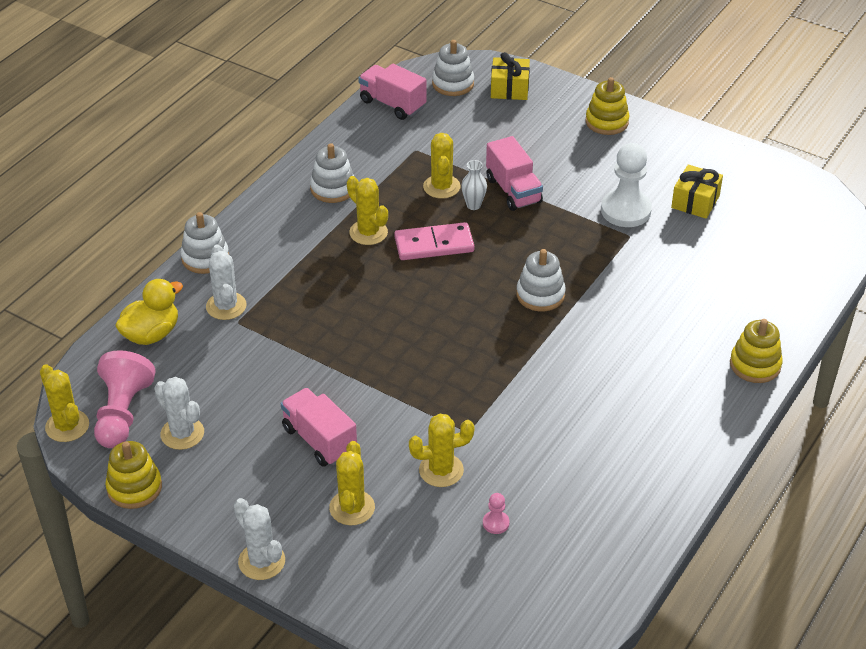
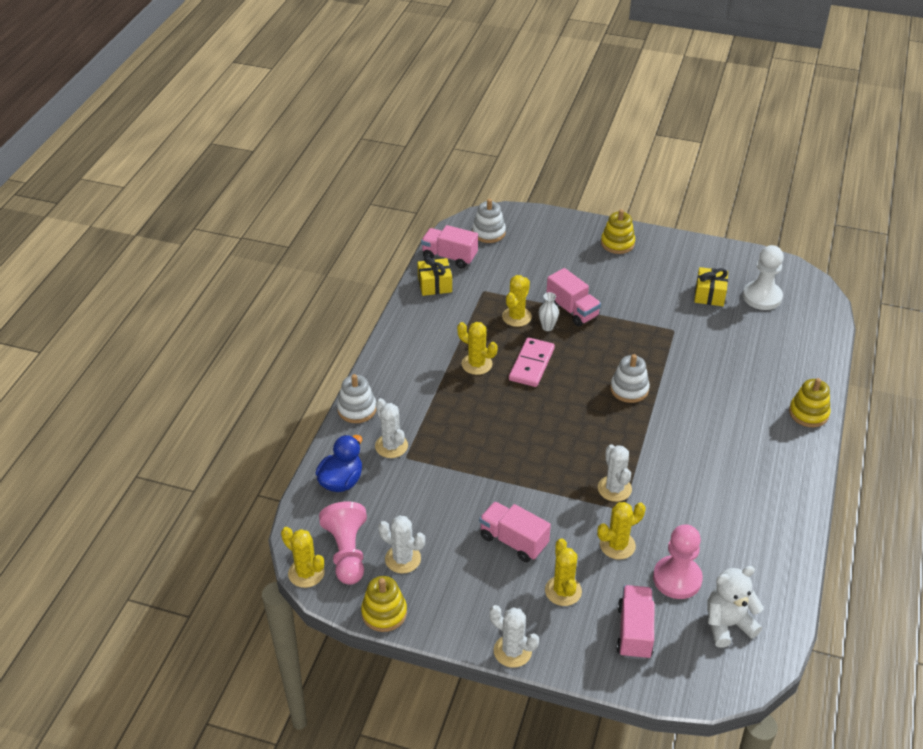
camera: 15 degrees left, 0 degrees up
yellow duck [115,279,183,345] -> blue duck [316,435,362,492]
white stacking toy [310,143,354,203] -> none
pink domino [394,222,475,260] -> pink domino turned 45 degrees counterclockwise [509,337,555,387]
yellow cactus [423,133,461,199] -> yellow cactus turned 45 degrees clockwise [502,275,532,327]
pink pawn [483,493,509,534] -> pink pawn [653,525,703,599], size x2.28
yellow gift [491,52,530,100] -> yellow gift moved to [417,256,452,296]
white pawn [601,143,652,227] -> white pawn moved to [743,245,784,310]
none -> white cactus [598,444,632,502]
none -> pink truck [617,585,654,660]
none -> white teddy bear [707,566,764,648]

